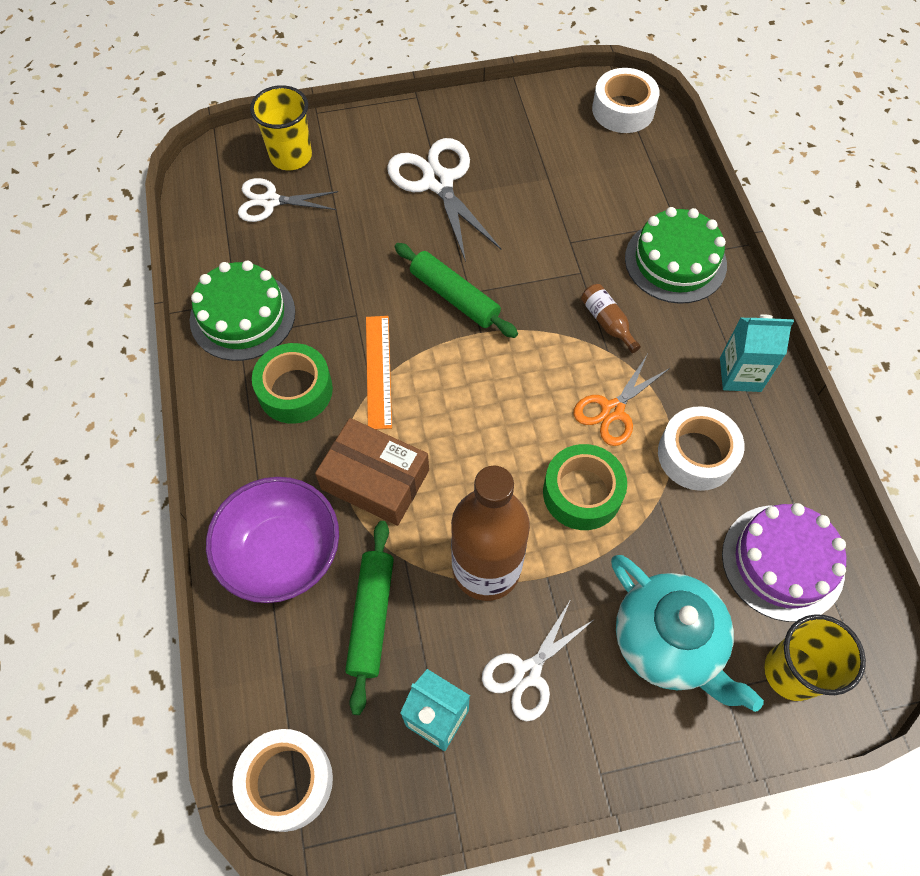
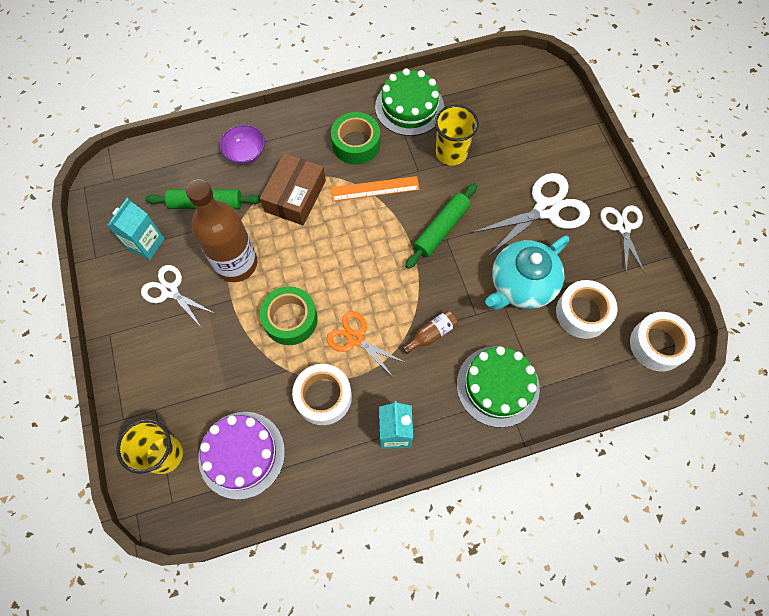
camera: 85 degrees right, 5 degrees up
purple bowl [206,477,339,603] -> purple bowl [220,125,265,164], size x0.59
white tape [232,729,333,832] -> white tape moved to [556,280,617,339]
white scissors [238,178,338,222] -> white scissors moved to [600,205,645,273]
yellow cup [250,85,312,170] -> yellow cup moved to [435,105,479,166]
turquoise teapot [611,555,764,712] -> turquoise teapot moved to [485,236,570,310]

